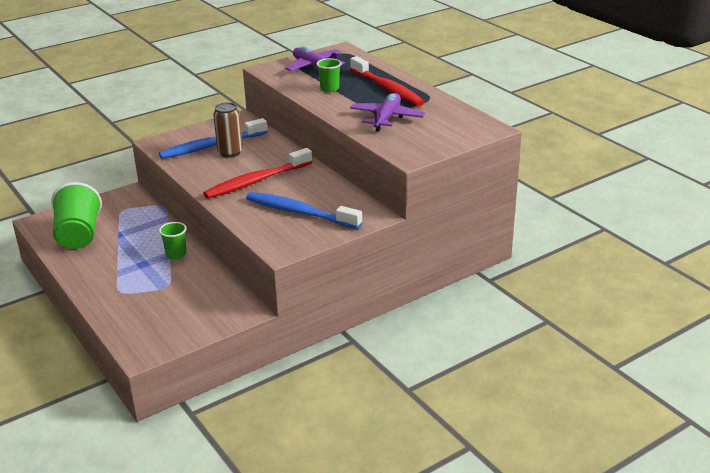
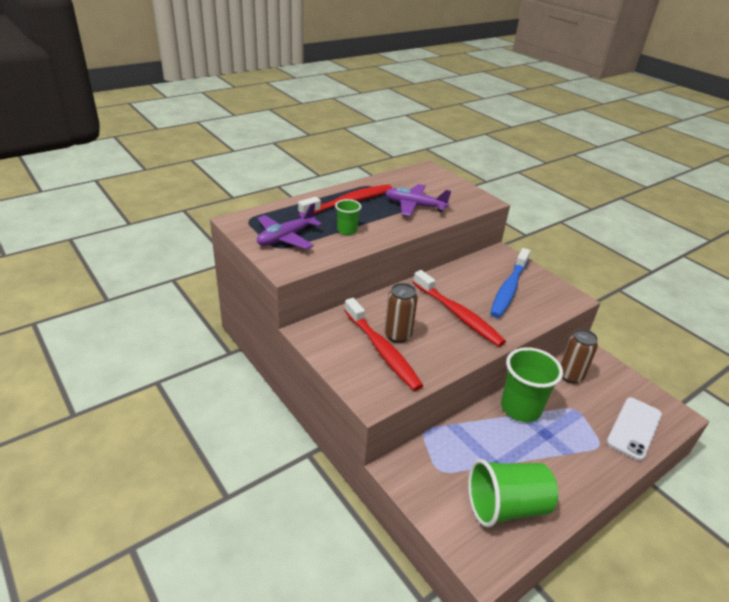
camera: 95 degrees left, 5 degrees up
blue toothbrush [159,118,267,159] -> red toothbrush [344,298,423,391]
green cup [159,222,187,259] -> green cup [501,347,563,422], size x1.89
none -> brown can [560,329,598,383]
none -> white phone [606,398,662,461]

